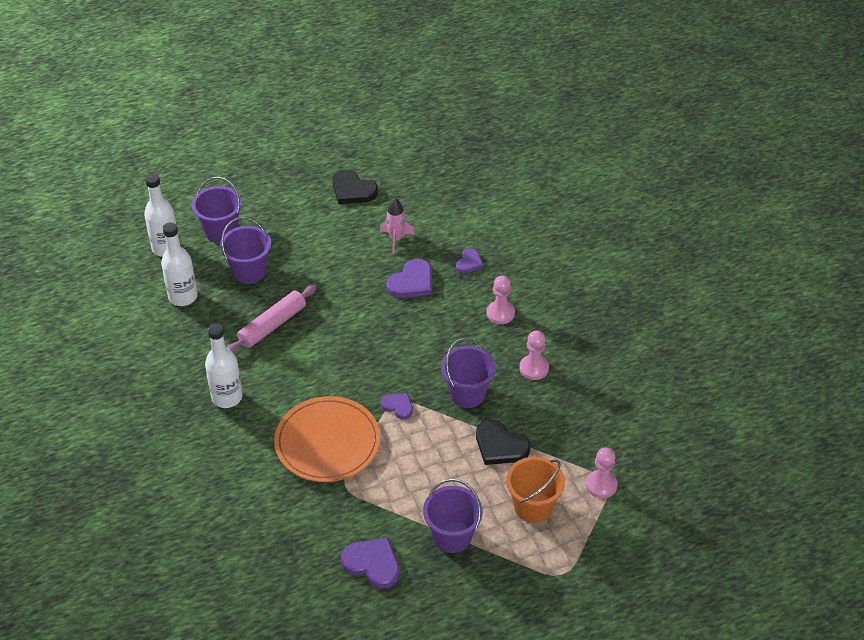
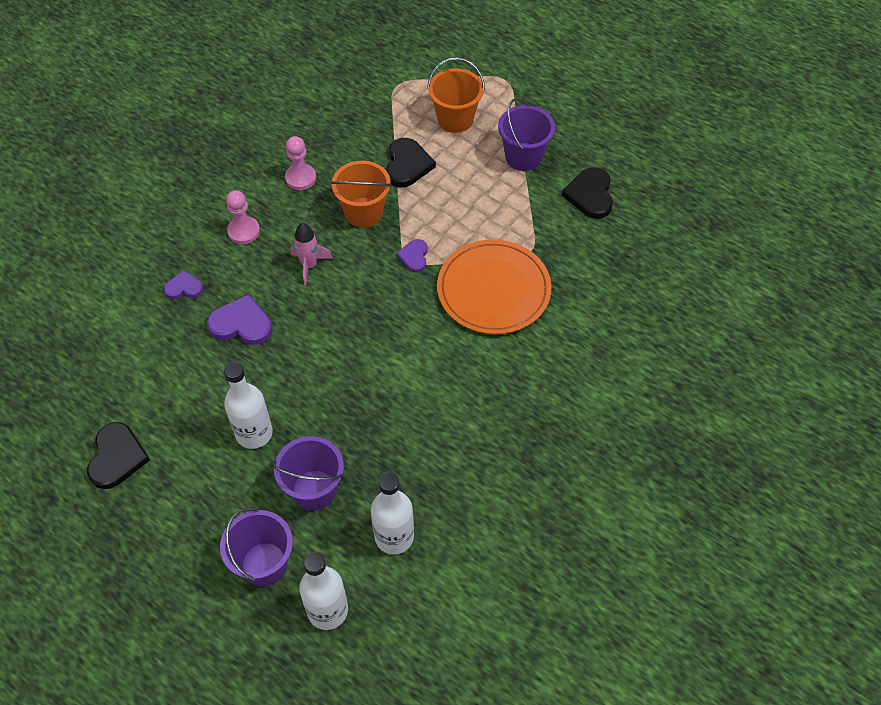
camera: 120 degrees left, 10 degrees up
white bottle [205,323,242,408] -> white bottle moved to [224,362,273,449]
pink rolling pin [227,285,317,353] -> none
purple heart [341,537,400,589] -> black heart [562,167,613,219]
pink rocket [380,198,415,254] -> pink rocket moved to [290,223,333,285]
purple bucket [441,338,496,408] -> orange bucket [331,161,392,228]
pink pawn [586,448,618,498] -> none

